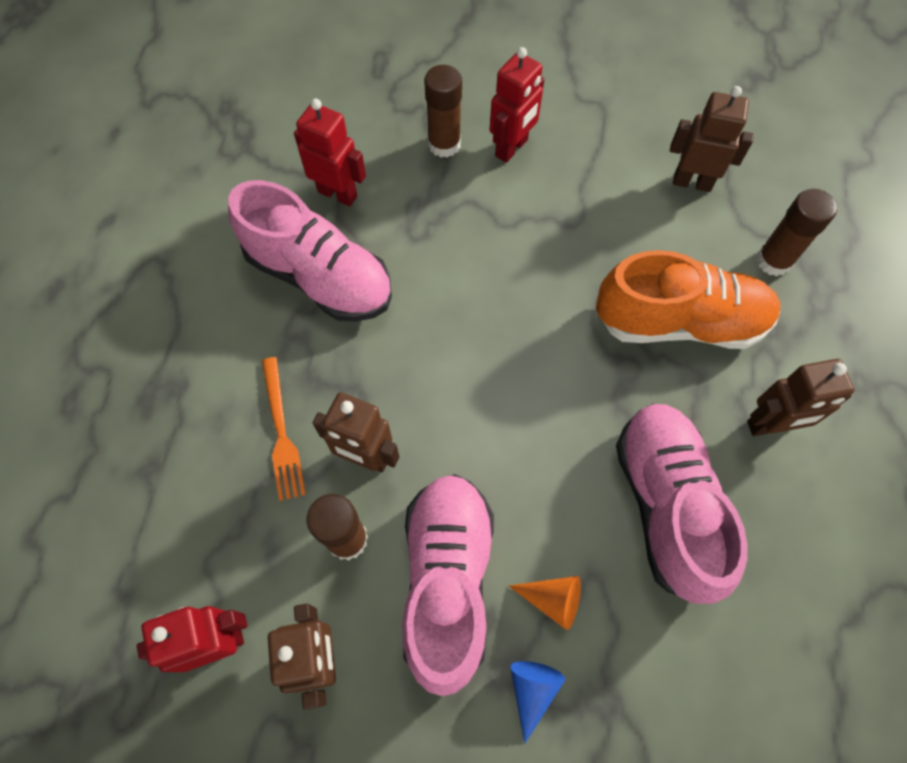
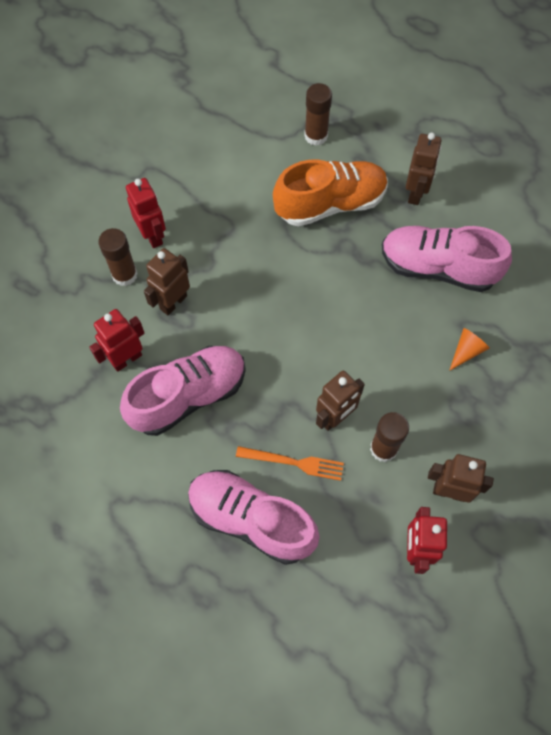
camera: 65 degrees left, 0 degrees up
pink shoe [402,474,494,696] -> pink shoe moved to [188,470,320,565]
blue cone [510,661,565,744] -> none
orange shoe [596,250,780,349] -> orange shoe turned 45 degrees clockwise [273,160,388,226]
brown robot [670,86,754,192] -> brown robot moved to [144,248,190,315]

